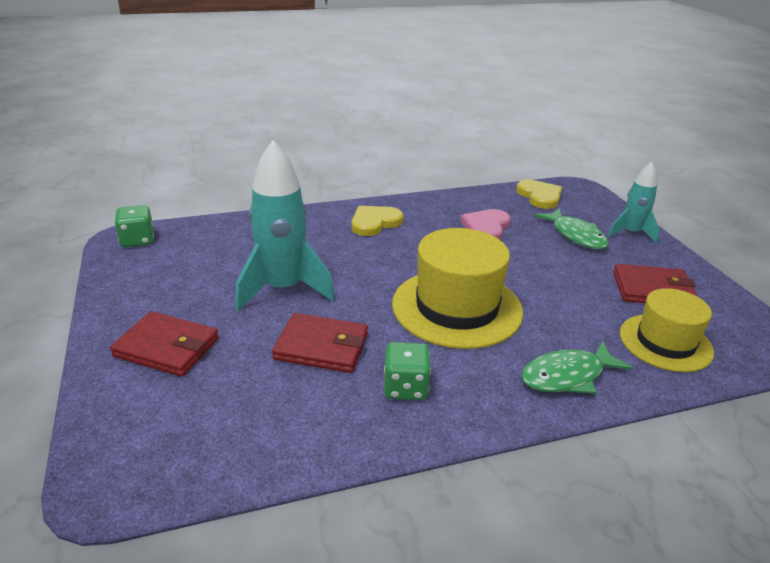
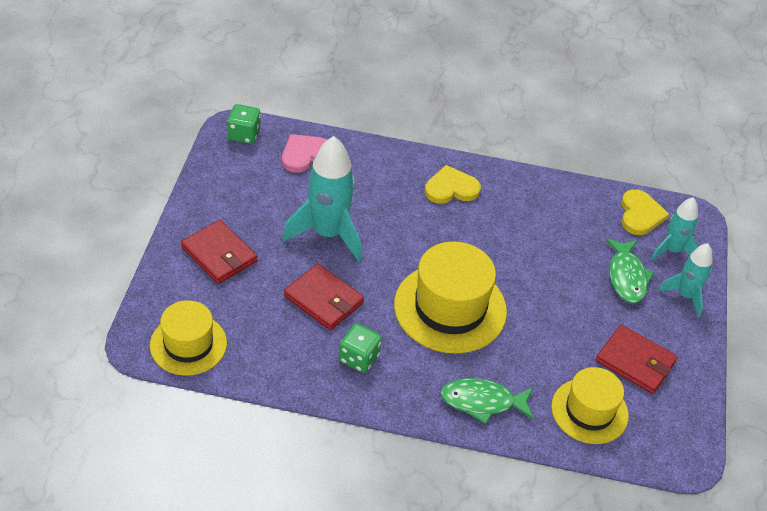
camera: 25 degrees right, 15 degrees up
pink heart [460,209,511,240] -> pink heart moved to [282,134,327,173]
none -> yellow hat [150,300,227,376]
none -> turquoise rocket [651,197,698,260]

